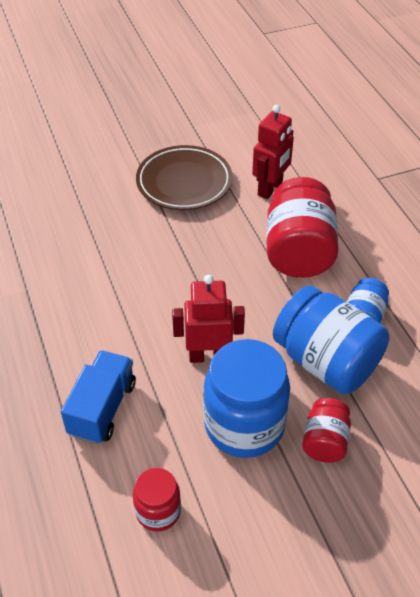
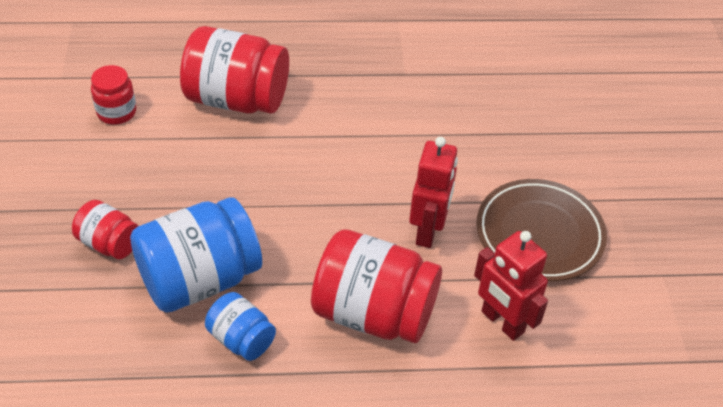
camera: 105 degrees right, 0 degrees up
blue truck [61,350,136,444] -> red jar [180,26,289,113]
red robot [172,275,245,363] -> red robot moved to [409,137,458,248]
blue jar [203,339,290,458] -> none

